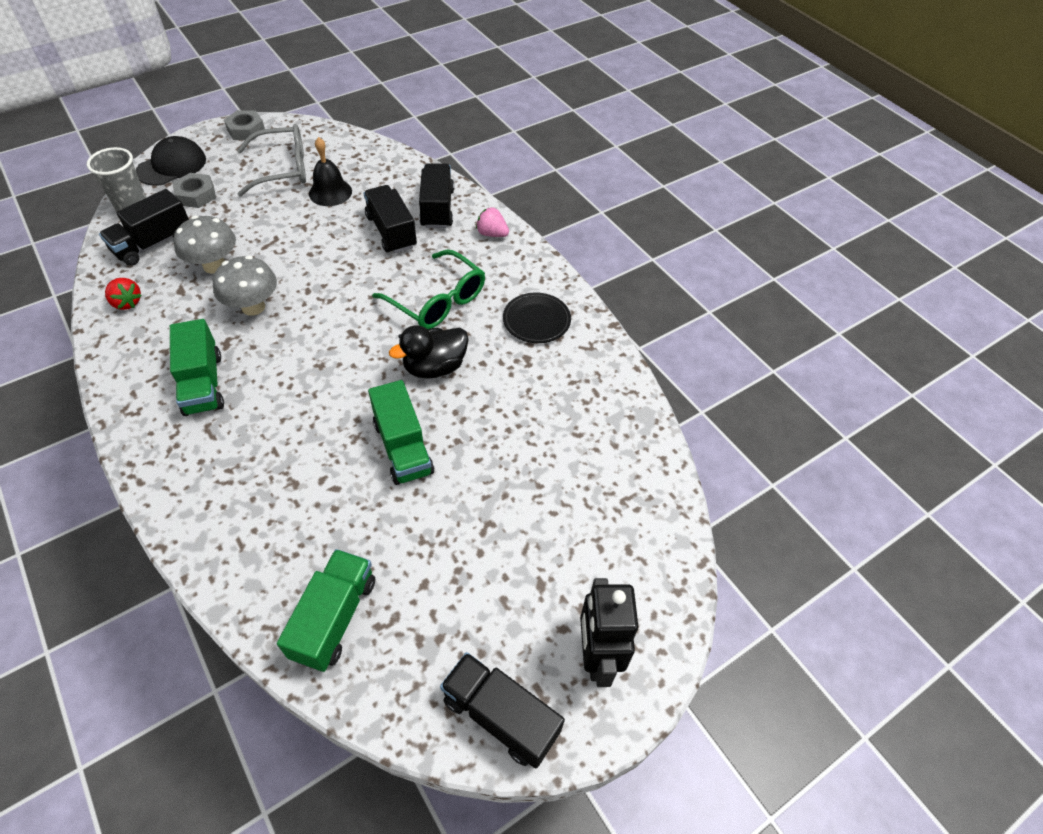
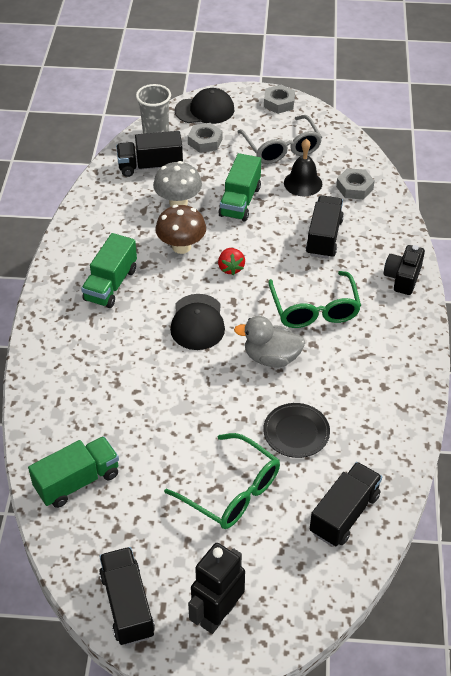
camera: 40 degrees right, 5 degrees down
red strawberry [105,278,142,310] -> red strawberry moved to [218,248,245,275]
grey mushroom [213,256,277,316] -> brown mushroom [156,205,206,254]
grey glasses [237,124,306,197] -> grey glasses turned 45 degrees clockwise [237,115,322,164]
green truck [368,380,434,485] -> green truck moved to [218,153,261,222]
black duck [389,326,469,379] -> grey duck [234,316,305,368]
black truck [419,163,454,228] -> black truck moved to [310,462,382,546]
pink strawberry [476,207,509,237] -> black camera [384,245,425,295]
black plate [503,293,571,343] -> black plate moved to [263,403,330,458]
none -> green glasses [164,433,280,529]
none -> black cap [170,294,225,350]
none -> grey nut [336,168,375,199]

